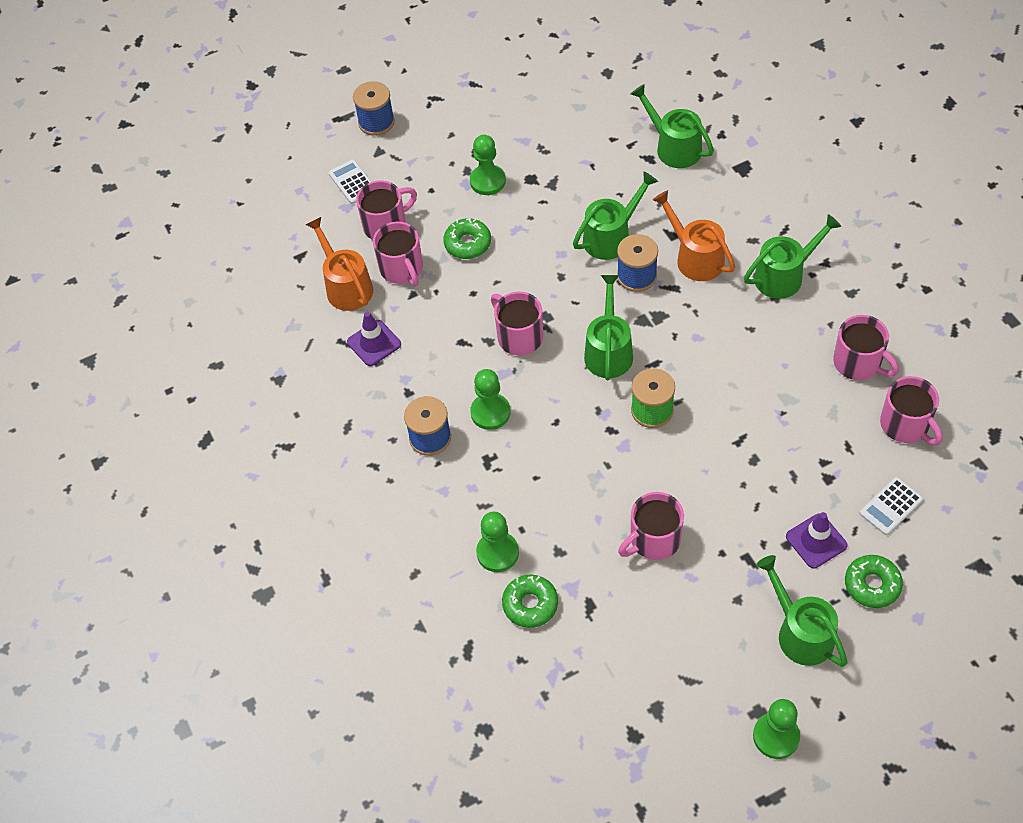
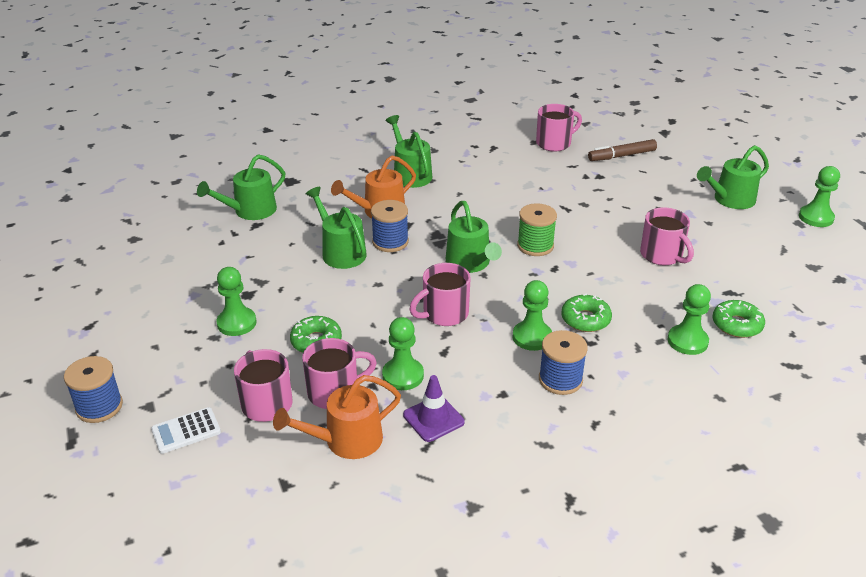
camera: 90 degrees left, 20 degrees down
green watering can [584,275,633,380] -> green watering can turned 120 degrees counterclockwise [446,201,502,273]
purple traffic cone [786,512,848,568] -> none
pink mug [833,315,899,380] -> none
green donut [845,555,903,608] -> green donut moved to [561,293,612,332]
white calculator [859,477,924,535] -> brown marker [588,139,657,161]
none -> green pawn [382,317,424,390]

